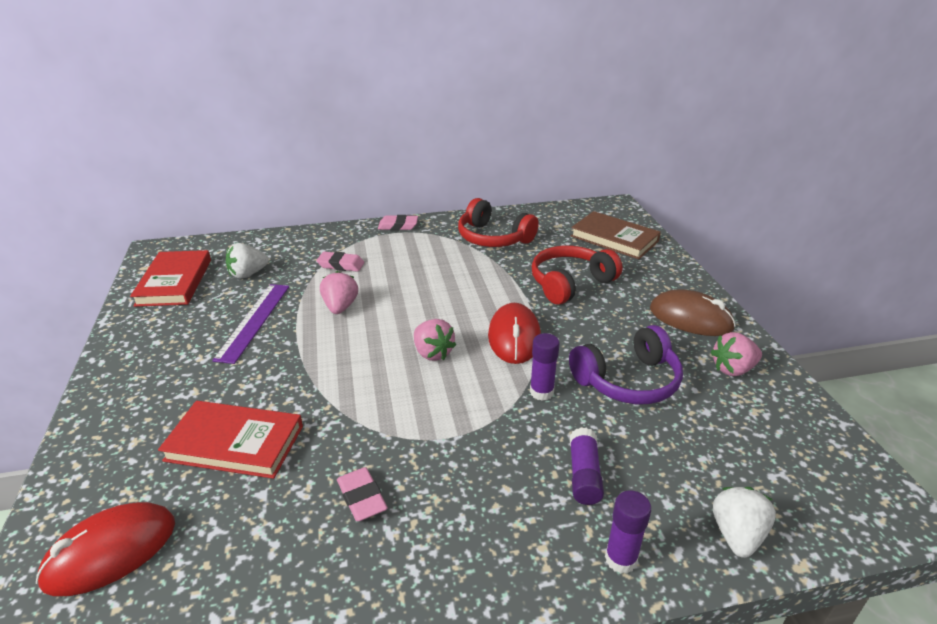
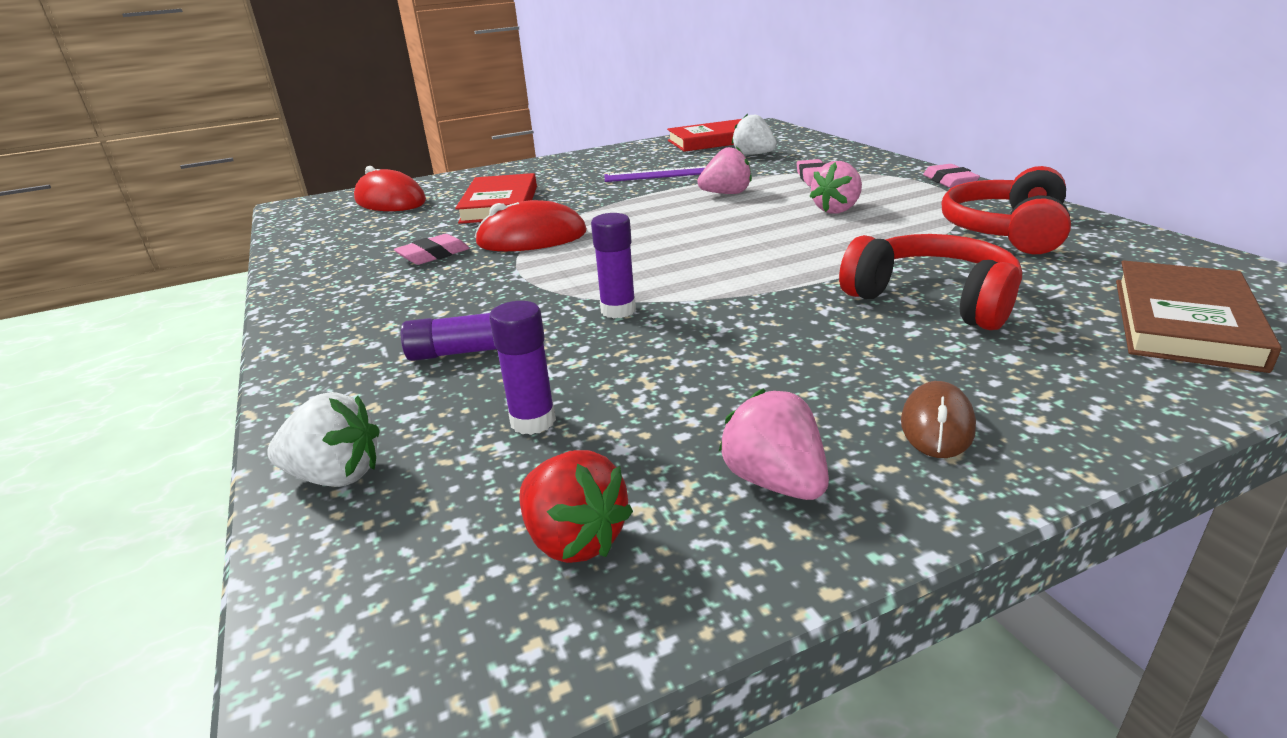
camera: 80 degrees right, 5 degrees down
pink strawberry [414,319,456,361] -> pink strawberry moved to [809,161,862,213]
red mouse [488,303,541,364] -> red mouse moved to [474,200,587,251]
purple headphones [569,325,683,404] -> none
purple glue stick [605,490,652,573] -> purple glue stick moved to [489,301,556,435]
brown mouse [650,290,736,336] -> brown mouse [901,381,976,458], size x0.59
none -> red strawberry [519,450,633,563]

